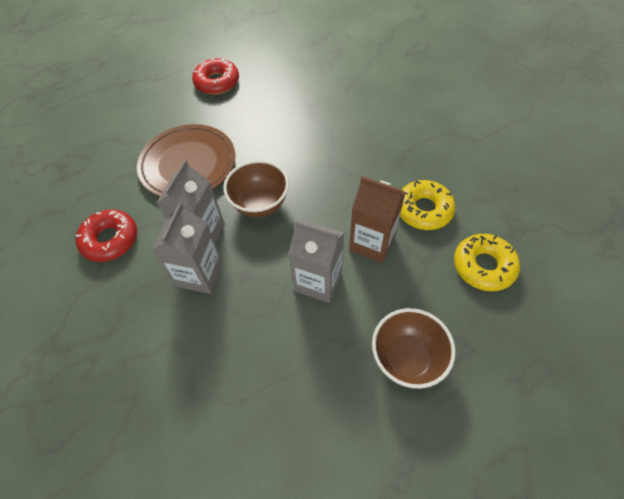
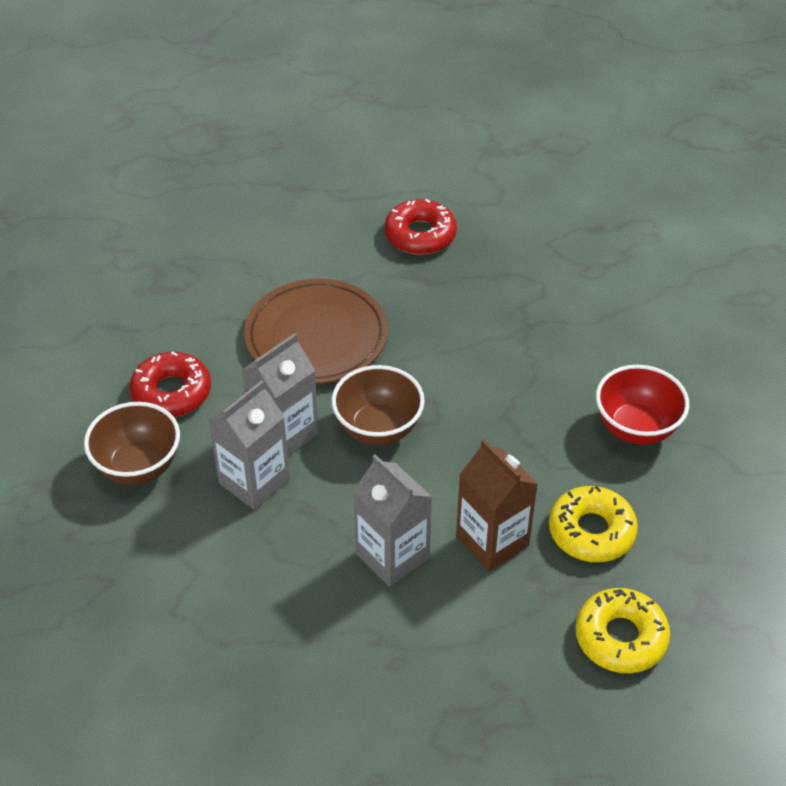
camera: 25 degrees right, 10 degrees down
brown bowl [372,308,456,388] -> brown bowl moved to [84,402,180,485]
none -> red bowl [596,365,689,445]

